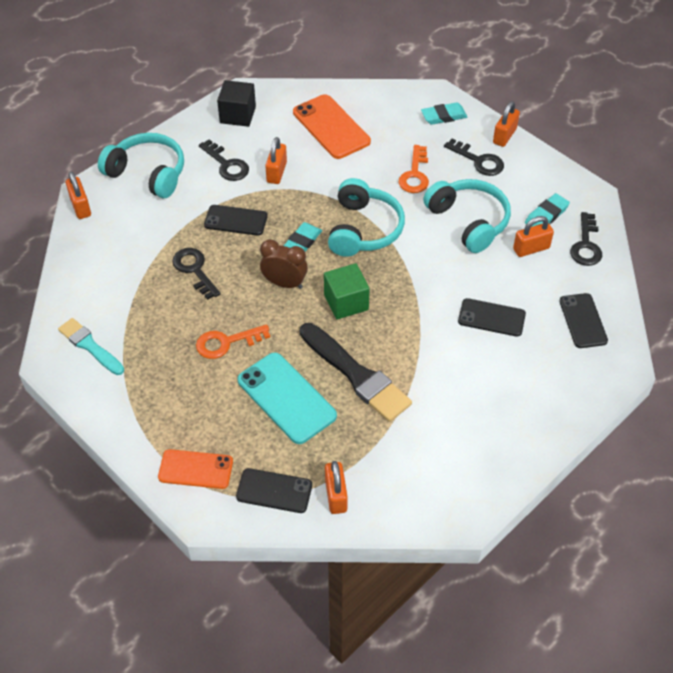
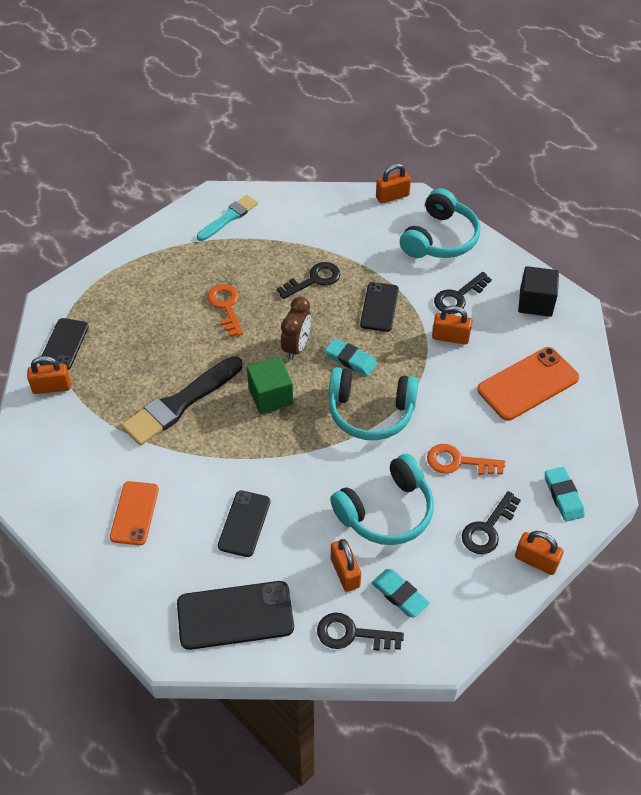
camera: 90 degrees right, 0 degrees up
orange phone [158,449,233,489] -> orange phone moved to [110,481,159,545]
turquoise phone [237,353,337,444] -> none
black phone [559,293,608,348] -> black phone [177,581,294,650], size x1.52

